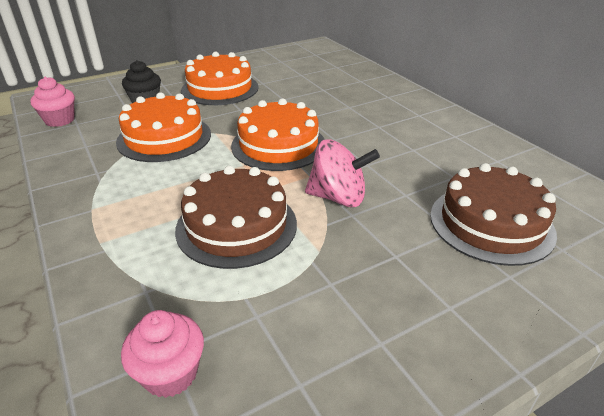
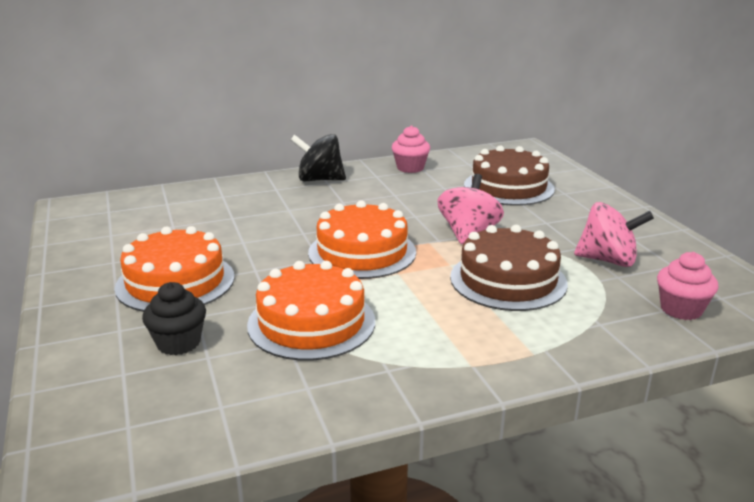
camera: 80 degrees left, 10 degrees down
pink cupcake [30,77,75,127] -> pink cupcake moved to [392,126,430,173]
none -> black spinning top [291,134,346,181]
none -> pink spinning top [574,202,654,267]

